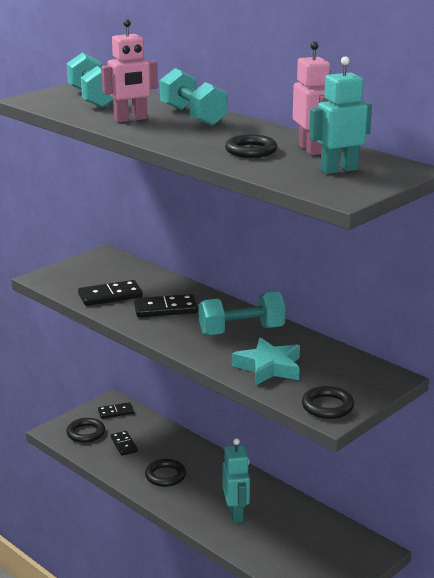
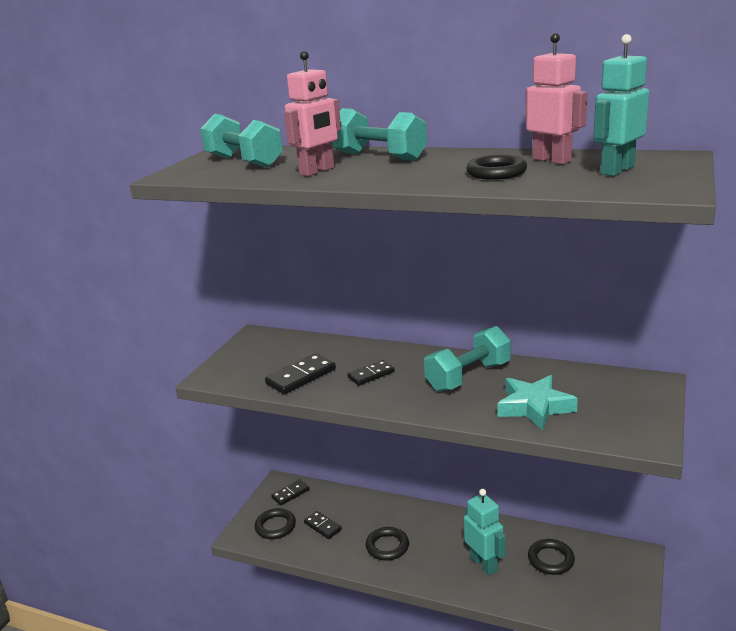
camera: 20 degrees left, 0 degrees up
black domino [134,294,198,317] -> black domino [347,360,395,386], size x0.65
black ring [302,386,354,419] -> black ring moved to [528,539,575,575]

